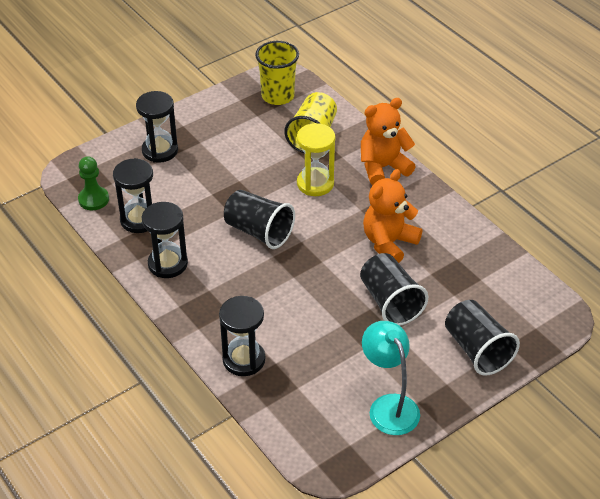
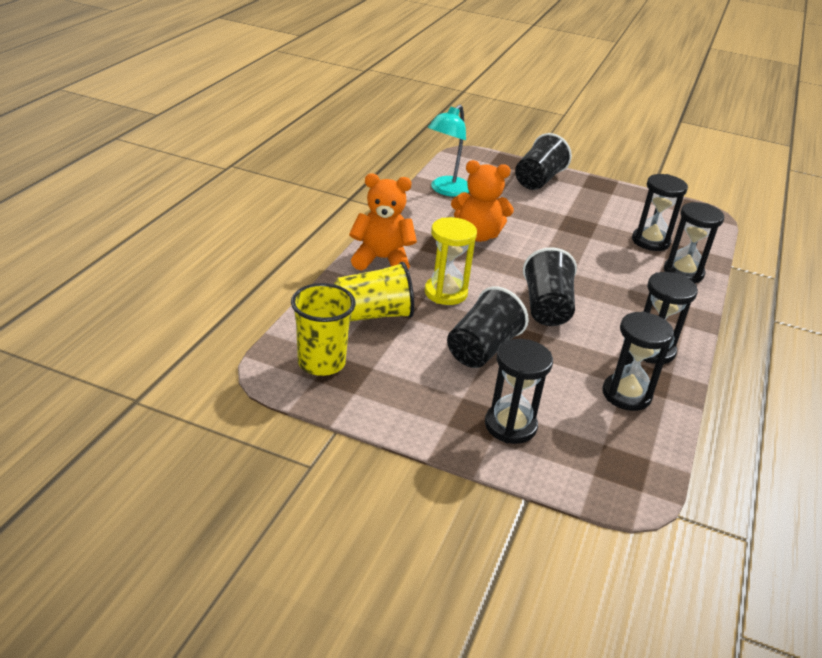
camera: 125 degrees left, 10 degrees down
green pawn [78,156,109,210] -> none
black cup [360,253,428,326] -> black cup moved to [447,286,529,368]
orange teddy bear [361,98,416,185] -> orange teddy bear turned 150 degrees clockwise [349,174,417,271]
turquoise lamp [362,321,420,435] -> turquoise lamp moved to [427,105,469,197]
none -> black hourglass [632,174,688,251]

